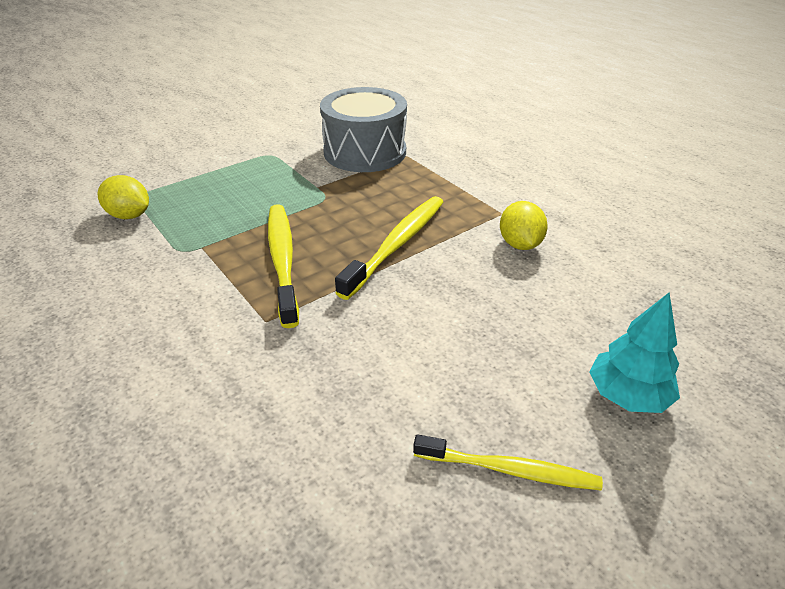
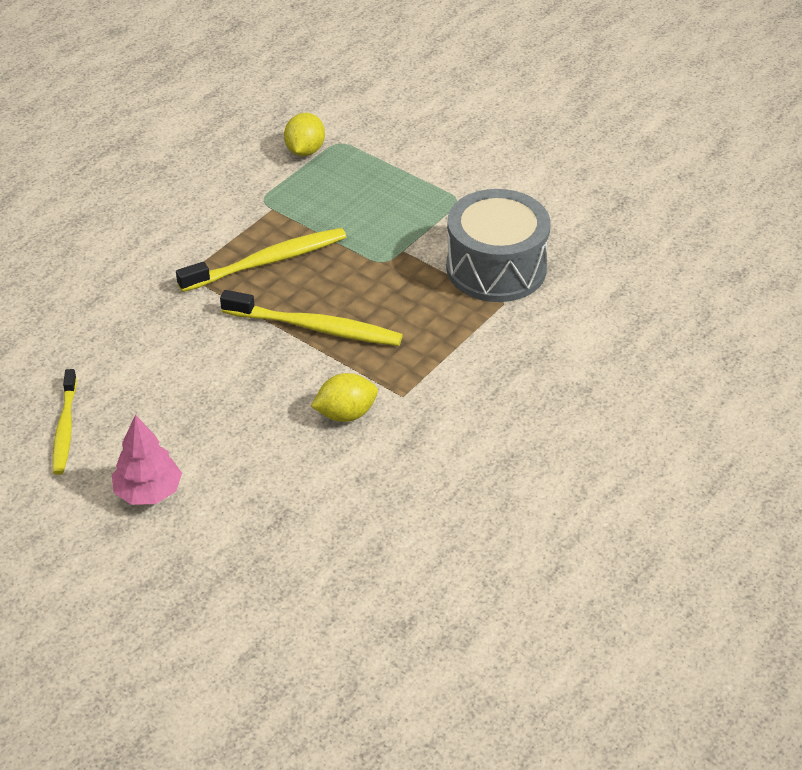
camera: 75 degrees right, 5 degrees up
turquoise tree [589,293,680,413] -> pink tree [112,415,182,505]

